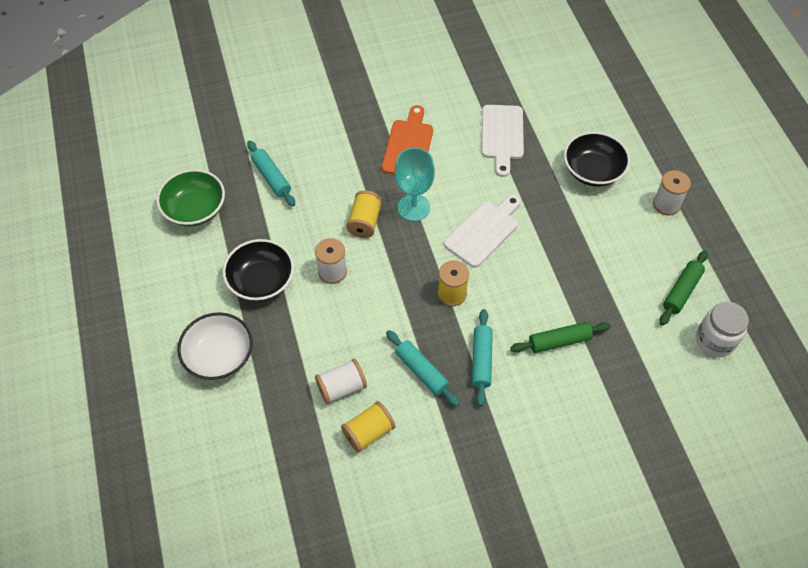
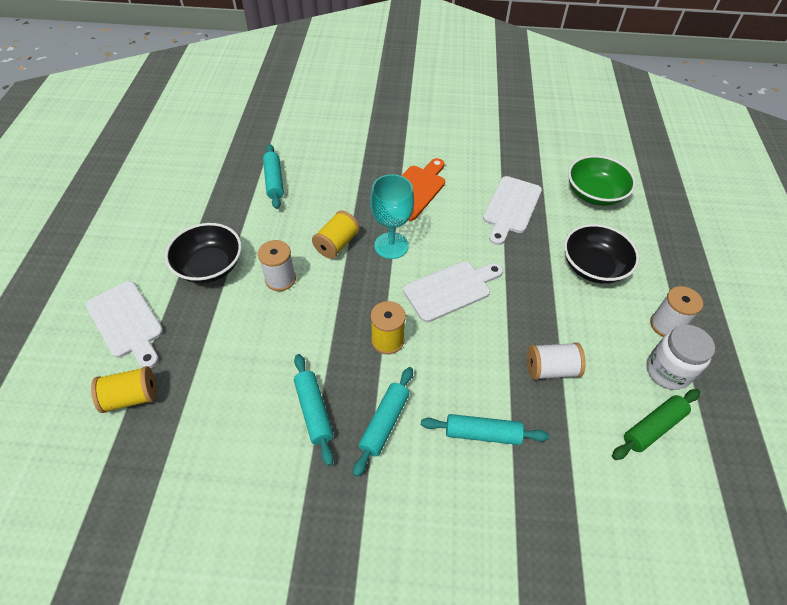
camera: 20 degrees right, 5 degrees down
green bowl [156,169,225,227] -> green bowl moved to [568,155,636,206]
white bowl [177,312,253,380] -> white cutting board [86,281,163,368]
white spool [315,359,367,404] -> white spool moved to [527,342,586,380]
yellow spool [341,401,396,453] -> yellow spool moved to [91,366,157,413]
green rolling pin [510,322,611,353] -> turquoise rolling pin [421,414,549,445]
white jar [696,302,749,357] -> white jar moved to [646,325,715,390]

